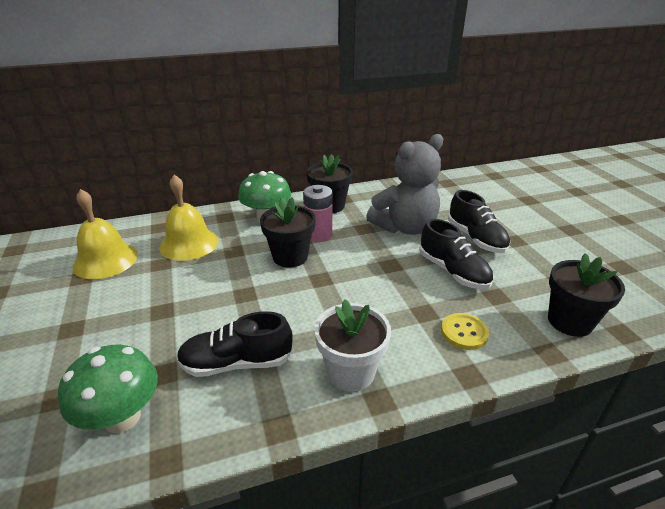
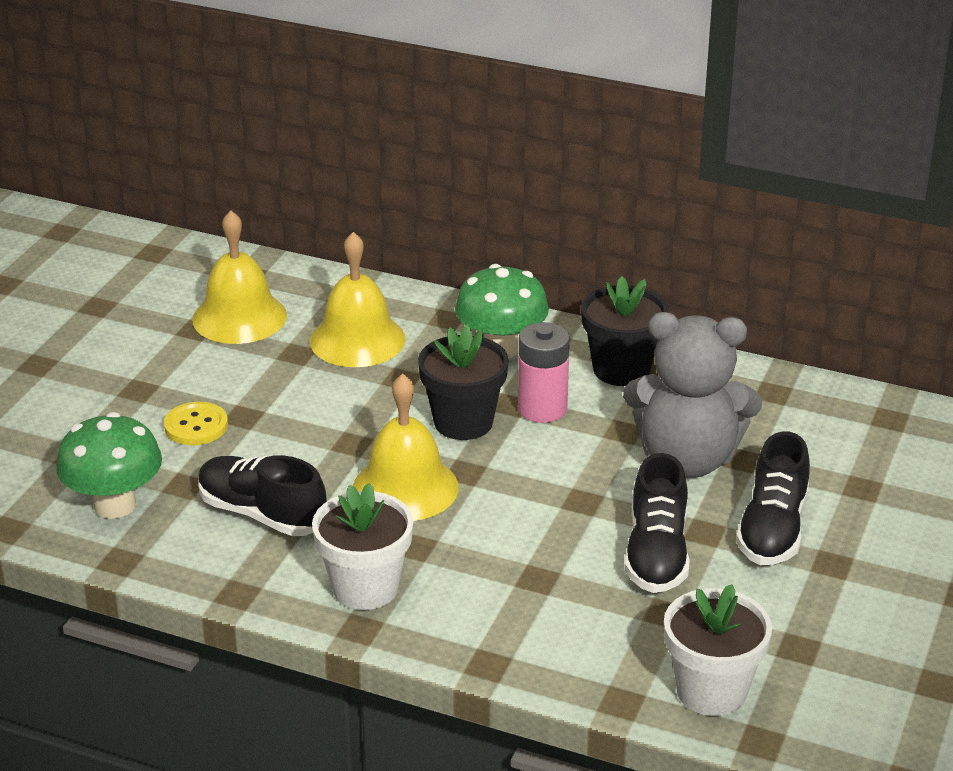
camera: 40 degrees right, 0 degrees up
yellow button [441,313,489,350] -> yellow button moved to [164,402,228,445]
black flower pot [548,253,625,337] -> white flower pot [664,584,772,716]
none -> yellow bell [353,373,459,521]

